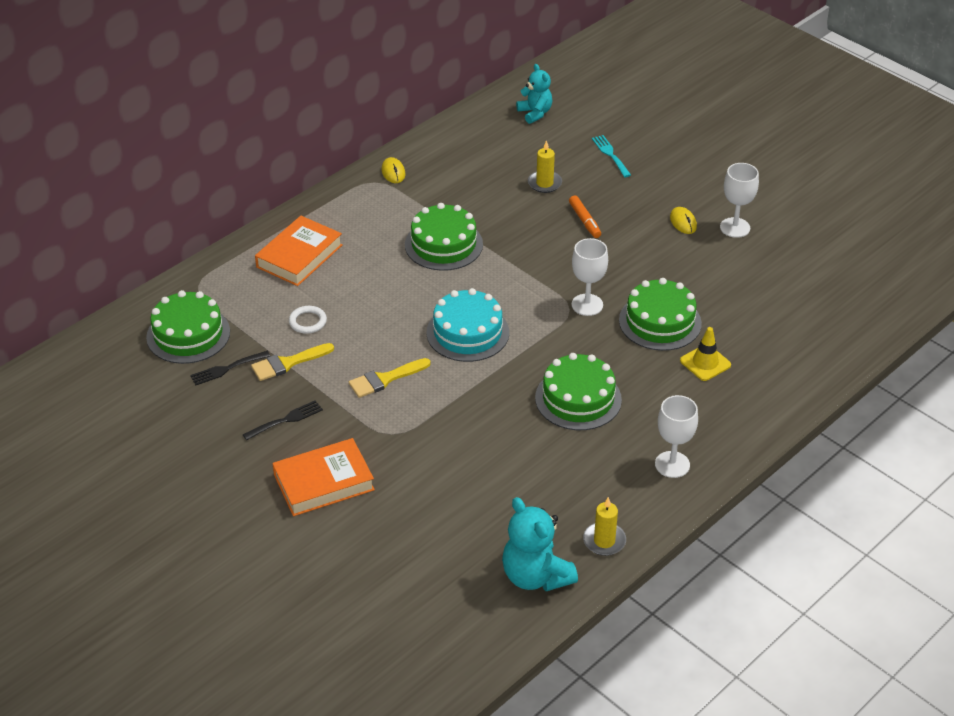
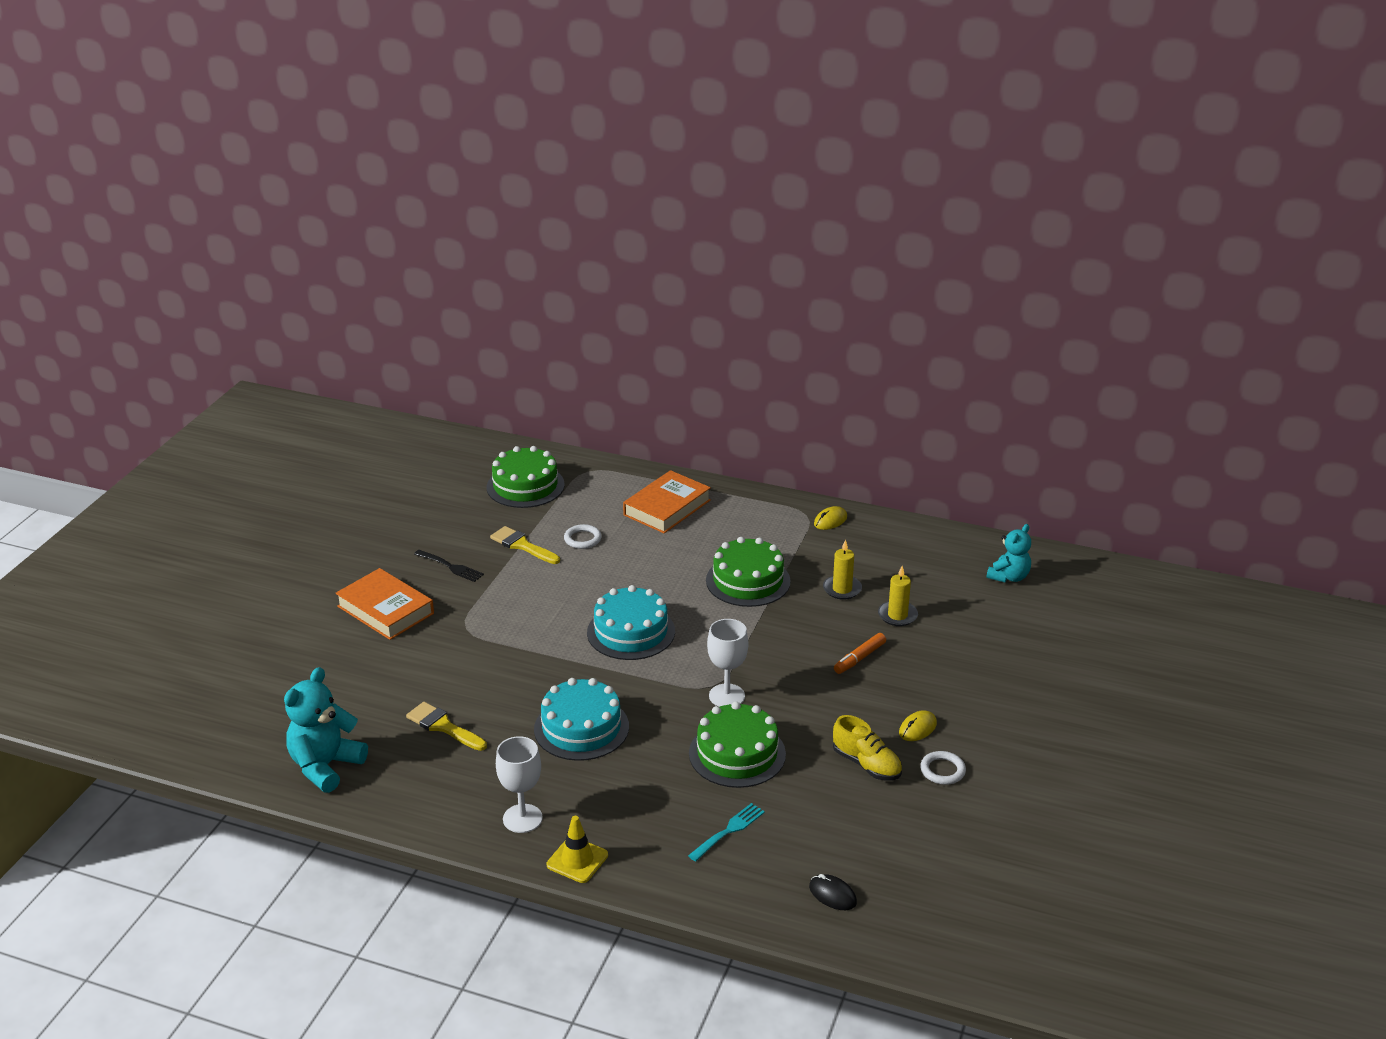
camera: 65 degrees right, 10 degrees down
black fork [190,351,270,385] -> none
orange book [255,216,343,286] -> orange book turned 60 degrees counterclockwise [623,470,711,533]
yellow brush [349,358,431,398] -> yellow brush moved to [406,702,487,751]
green cake [535,353,622,430] -> turquoise cake [534,678,629,761]
yellow candle [583,497,626,556] -> yellow candle moved to [823,539,862,600]
turquoise fork [592,135,631,177] -> turquoise fork moved to [688,803,765,862]
yellow traffic cone [680,327,731,381] -> yellow traffic cone moved to [547,816,608,883]
white goblet [720,163,759,238] -> white ring [920,751,966,785]
none -> black mouse [809,874,857,910]
none -> yellow shoe [833,715,902,780]

